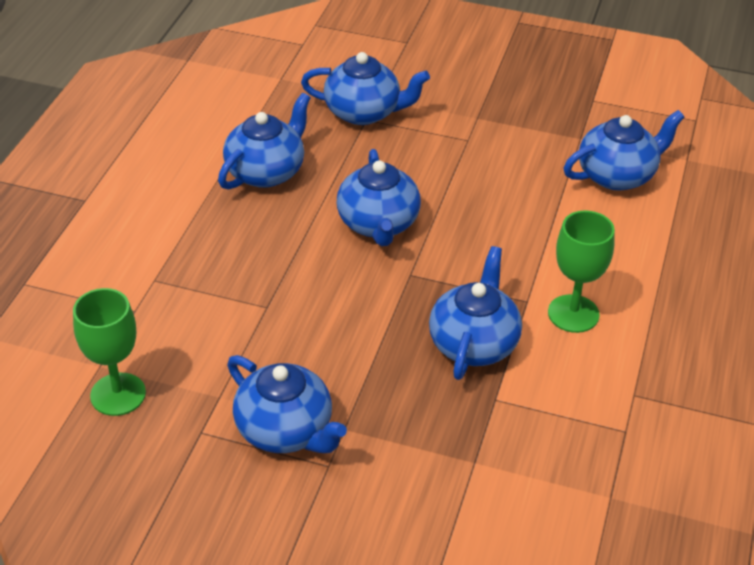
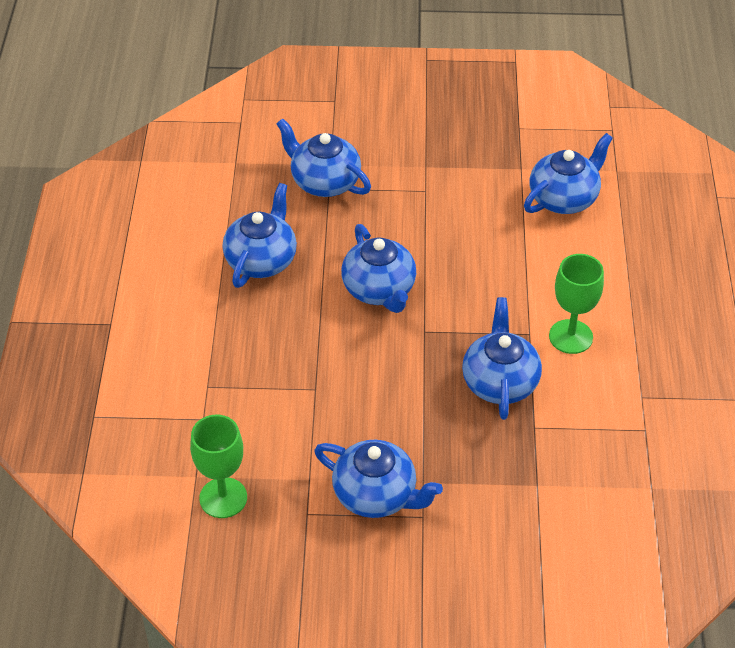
camera: 15 degrees left, 5 degrees up
blue teapot [301,52,430,125] -> blue teapot turned 135 degrees counterclockwise [276,118,371,197]

